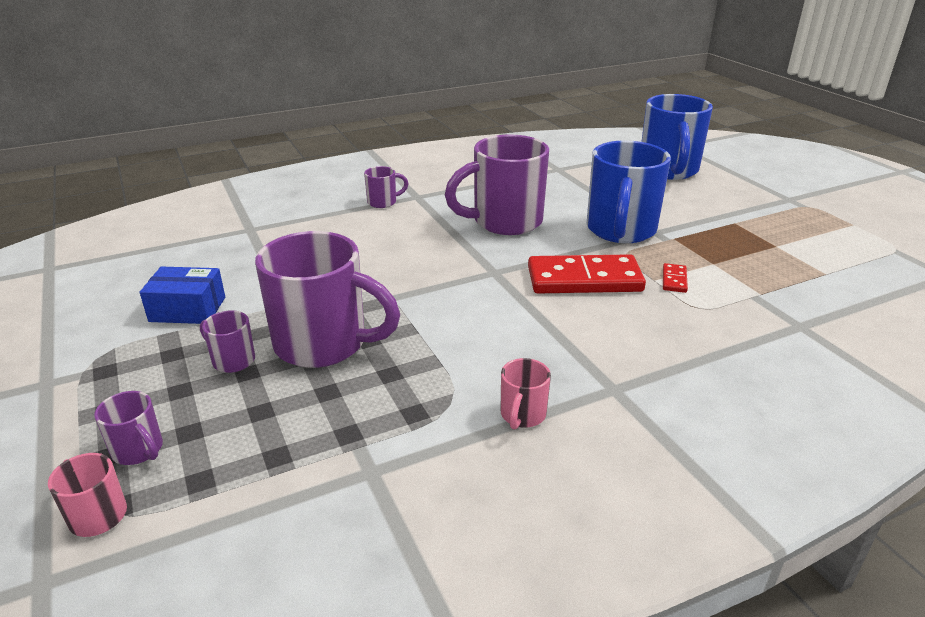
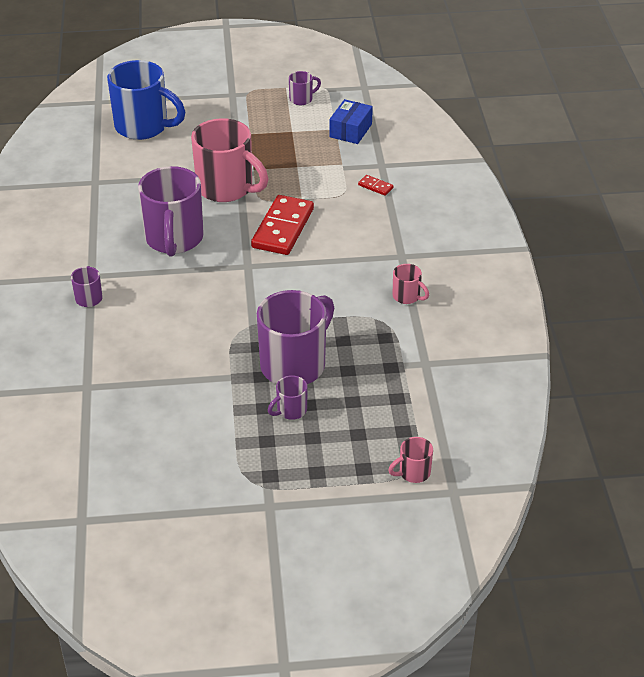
camera: 70 degrees left, 10 degrees up
purple mug [94,391,163,465] -> purple mug moved to [289,71,321,105]
blue box [140,267,225,324] -> blue box moved to [329,99,373,144]
blue mug [587,140,671,243] -> pink mug [191,118,268,202]
red domino [663,263,688,293] -> red domino moved to [358,175,394,196]

